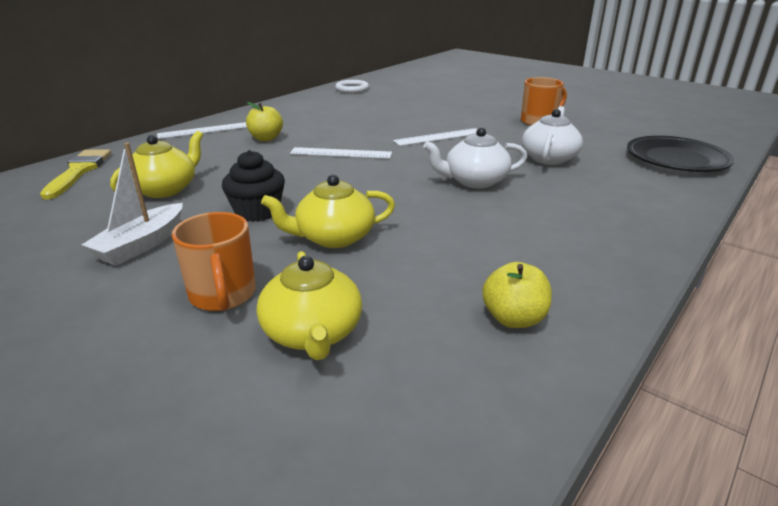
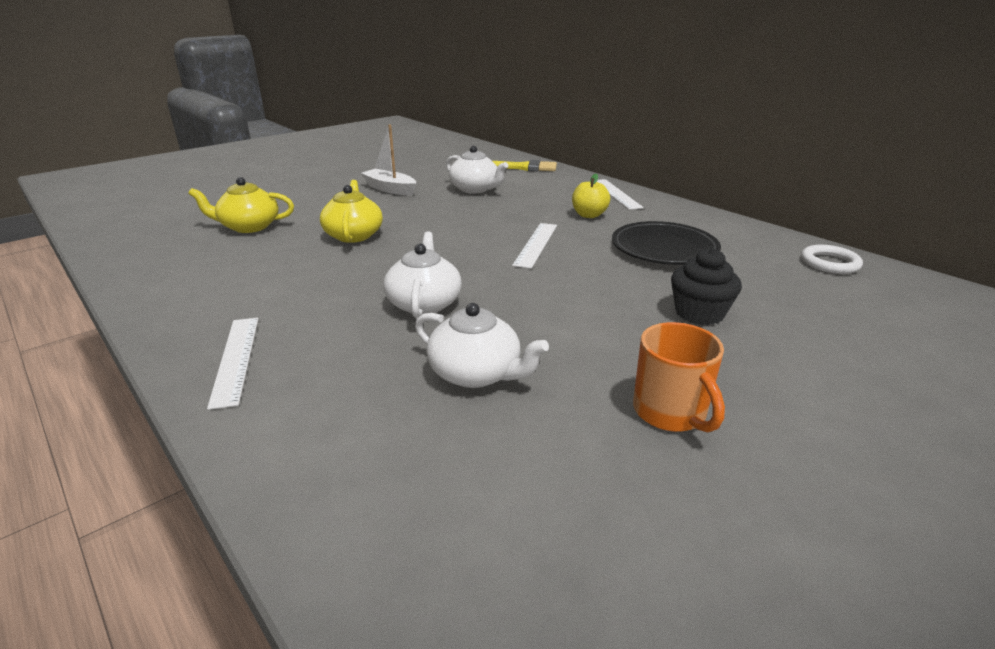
camera: 100 degrees right, 0 degrees up
yellow teapot [110,131,203,198] -> white teapot [446,146,508,194]
orange mug [172,212,256,311] -> none
black cupcake [222,150,285,222] -> black cupcake moved to [671,248,742,325]
white ruler [393,128,477,146] -> white ruler moved to [207,318,259,410]
yellow apple [483,262,552,328] -> none
black plate [627,136,734,172] -> black plate moved to [612,221,721,265]

